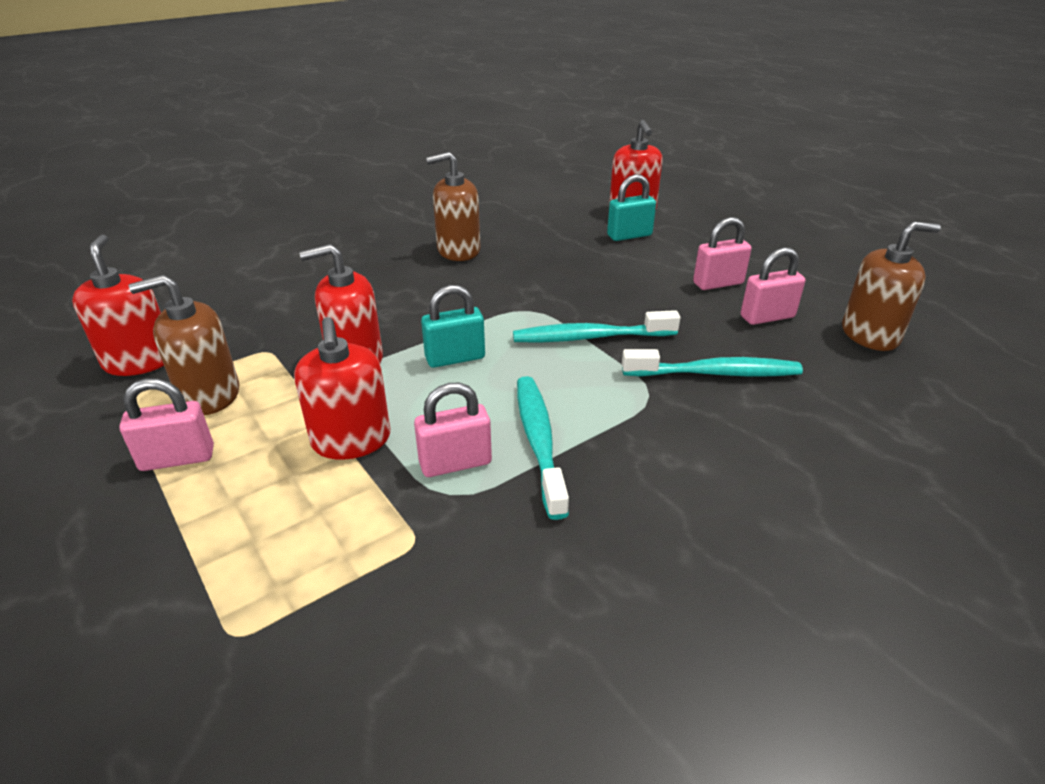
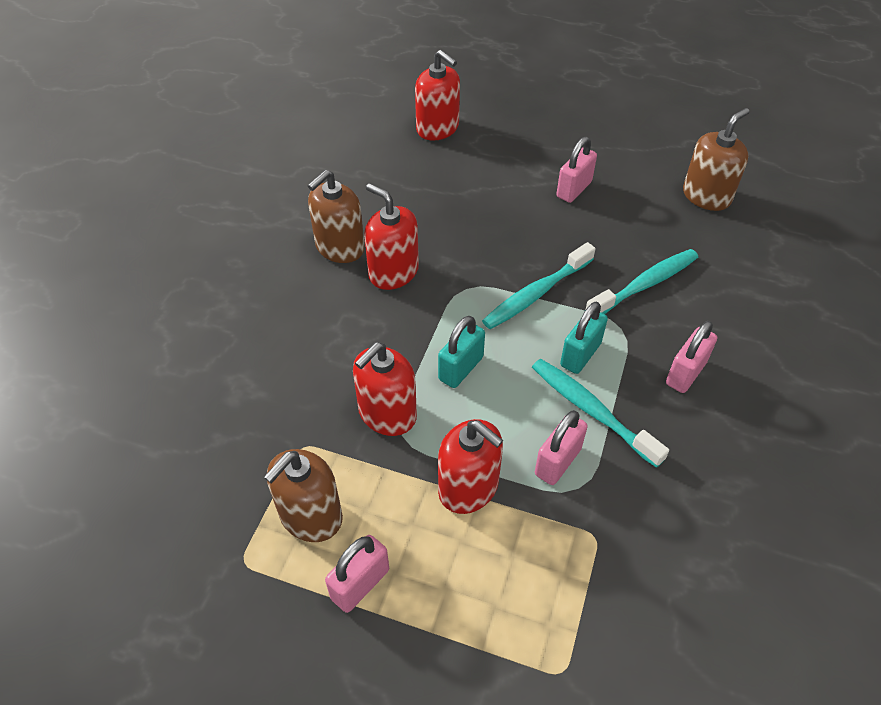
camera: 35 degrees left, 15 degrees up
red soap dispenser [72,235,164,376] -> red soap dispenser moved to [364,183,419,290]
turquoise padlock [607,174,656,241] -> turquoise padlock moved to [560,302,608,374]
pink padlock [741,247,805,325] -> pink padlock moved to [666,321,717,393]

